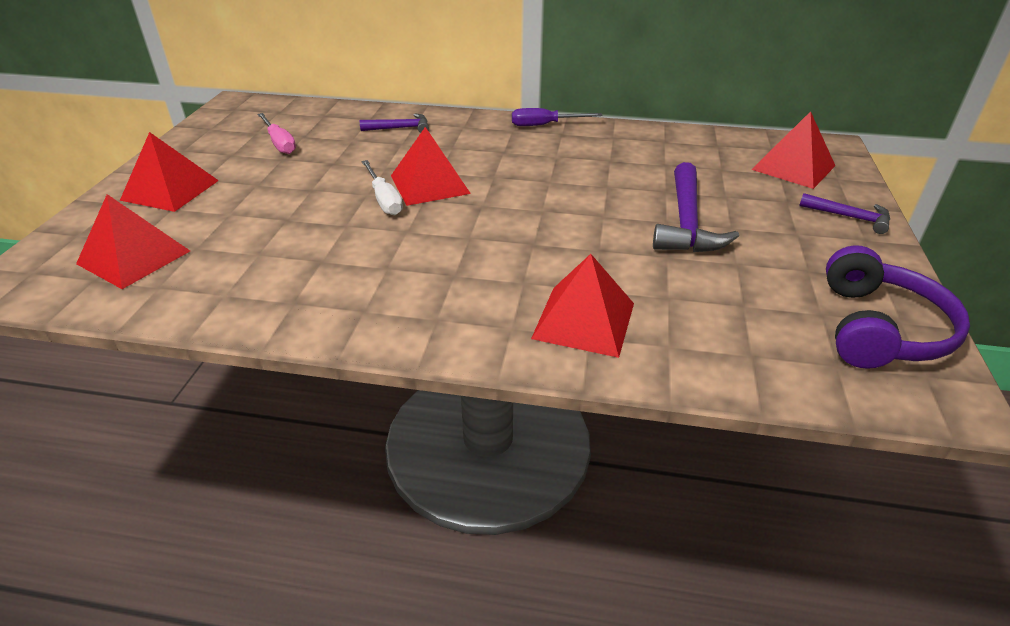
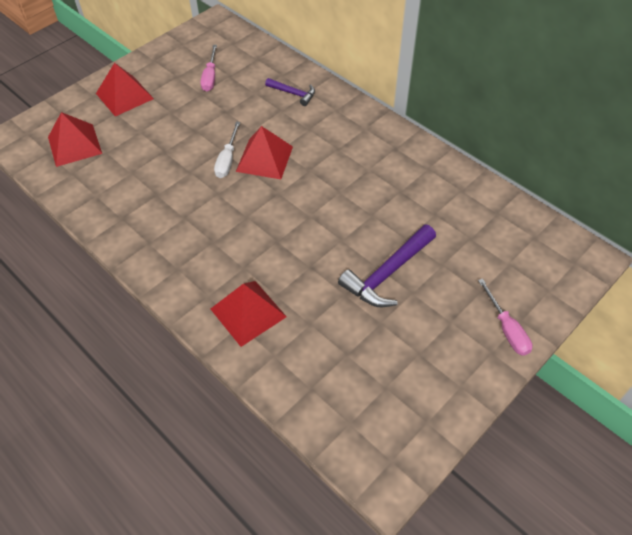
camera: 35 degrees right, 15 degrees up
purple screwdriver [512,108,603,126] -> none
red pyramid [751,111,835,189] -> none
purple hammer [799,193,890,234] -> pink screwdriver [478,279,532,356]
purple headphones [826,245,970,369] -> none

